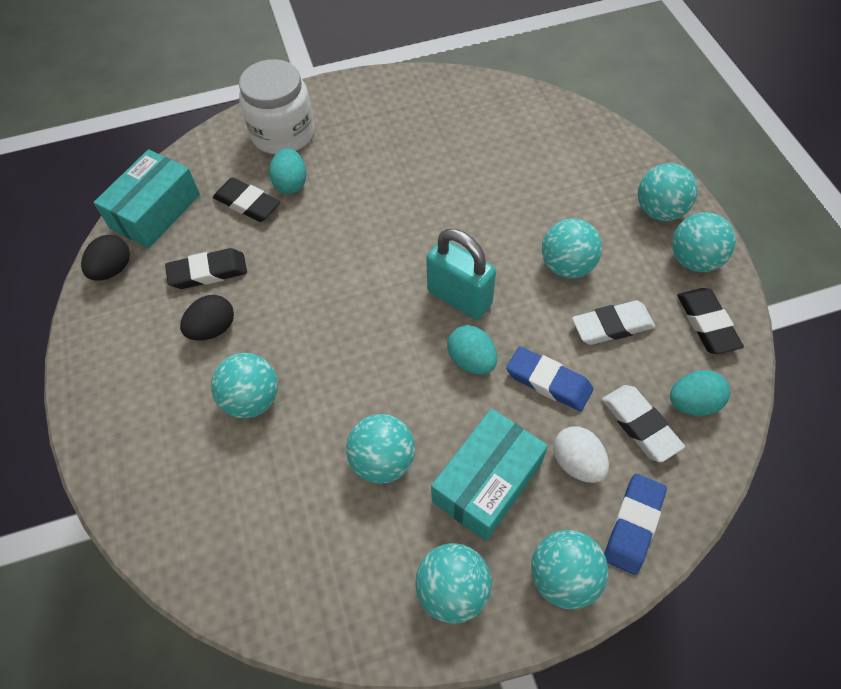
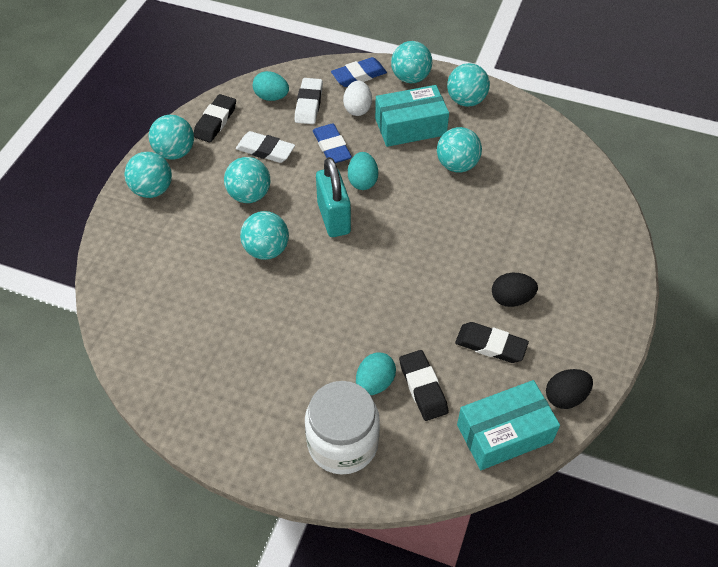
camera: 145 degrees left, 5 degrees down
turquoise ball [211,353,278,418] -> turquoise ball moved to [240,211,289,260]

